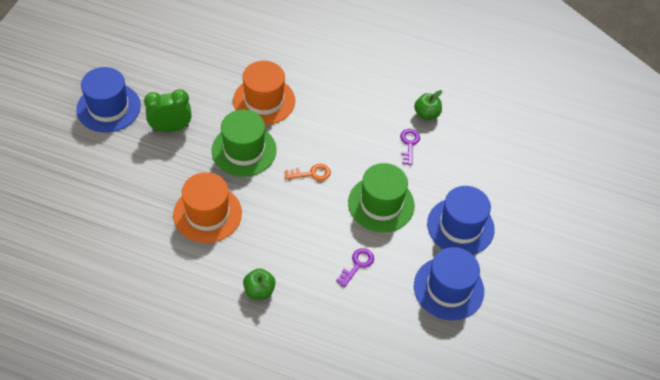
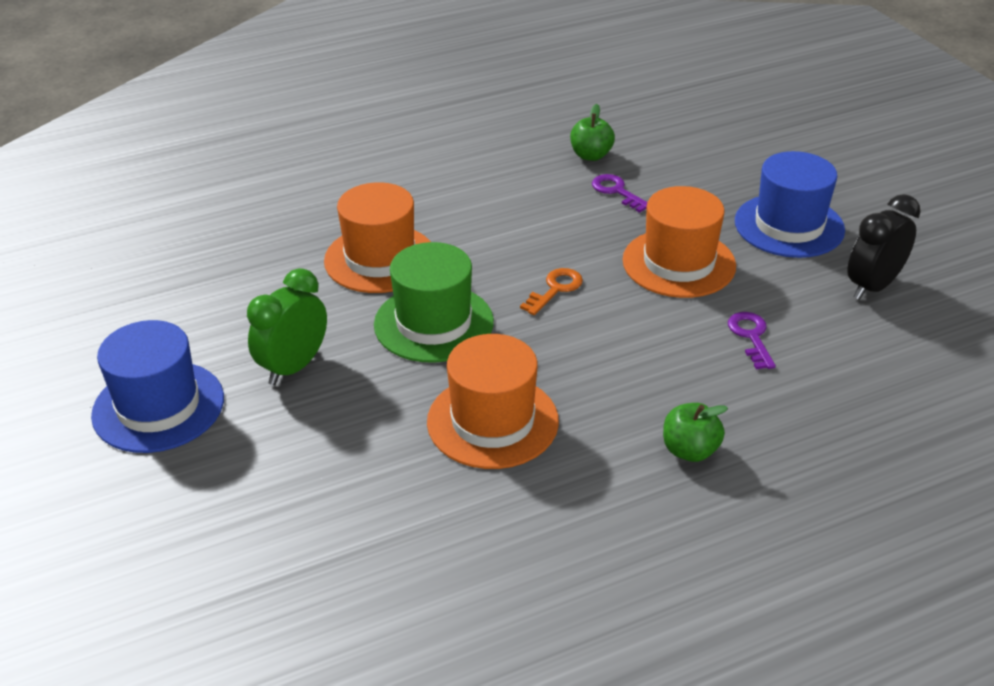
camera: 40 degrees left, 15 degrees down
green hat [348,163,415,232] -> orange hat [622,186,736,298]
blue hat [414,247,484,320] -> black clock [847,194,921,300]

